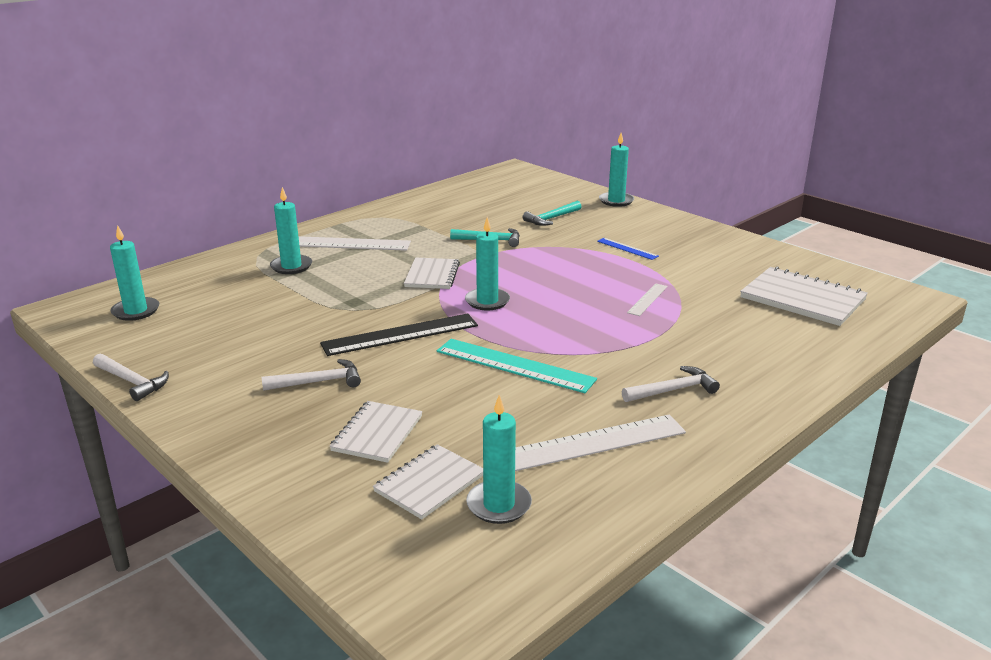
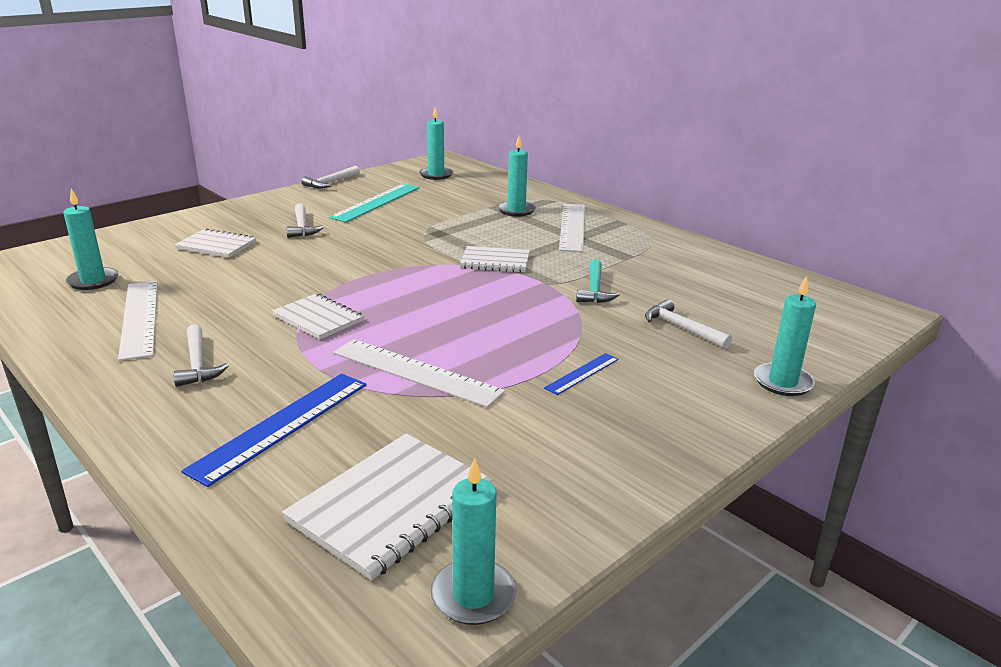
camera: 90 degrees right, 0 degrees up
black ruler [320,314,478,356] -> none
white notebook [373,444,483,520] -> white notebook moved to [272,293,364,340]
turquoise ruler [437,339,597,393] -> turquoise ruler moved to [329,184,419,222]
turquoise candle [465,217,510,310] -> turquoise candle moved to [431,458,516,625]
turquoise hammer [523,201,582,226] -> white hammer [645,299,732,349]
white ruler [627,283,668,316] -> white ruler [333,339,505,408], size x1.91
none -> blue ruler [181,374,366,487]

